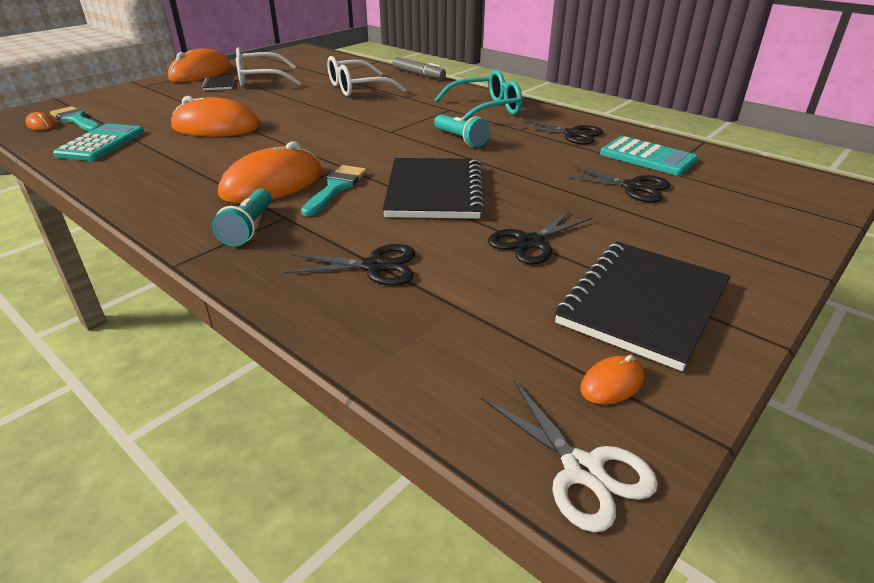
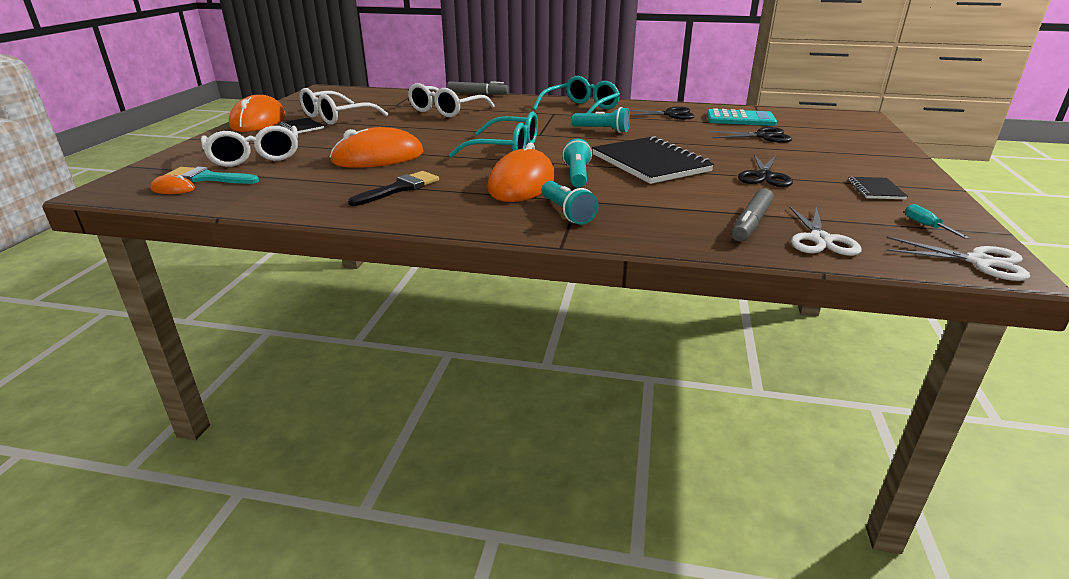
camera: 30 degrees left, 5 degrees down
turquoise calculator [53,123,144,161] -> none
black scissors [283,244,415,286] -> none
turquoise brush [301,165,367,216] -> turquoise flashlight [562,139,592,188]
black notebook [555,242,731,371] -> black notebook [848,177,908,199], size x0.45
orange mouse [580,355,644,404] -> turquoise screwdriver [905,204,970,239]
none -> white glasses [201,126,298,167]
none -> black brush [348,171,439,206]
none -> turquoise glasses [449,112,538,158]
none -> grey marker [732,188,773,241]
none -> white scissors [789,206,862,256]

